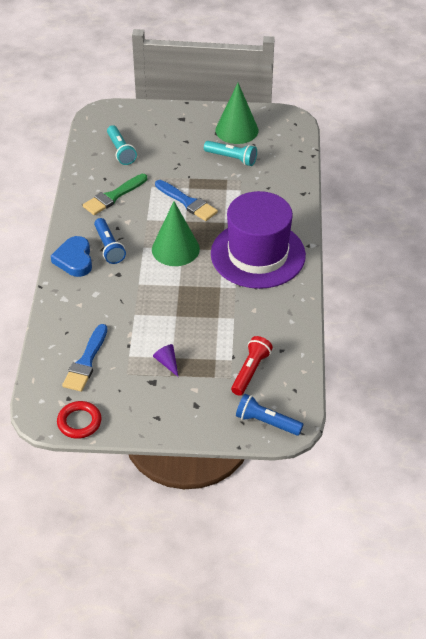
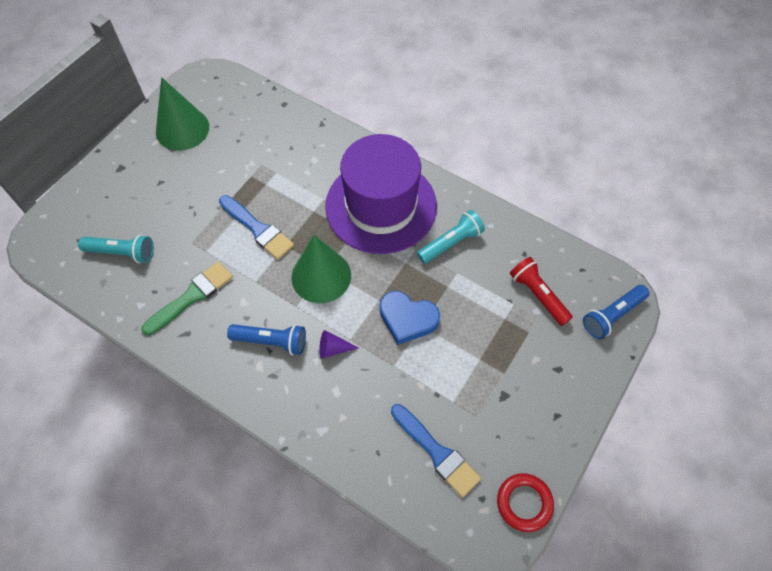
camera: 60 degrees left, 15 degrees up
blue heart [51,236,92,277] -> blue heart moved to [380,291,440,345]
green brush [83,174,147,215] -> green brush turned 120 degrees counterclockwise [142,261,233,335]
purple cone [153,344,178,377] -> purple cone moved to [319,330,359,358]
blue brush [155,180,218,221] -> blue brush turned 60 degrees clockwise [219,195,294,260]
turquoise flashlight [204,141,257,166] -> turquoise flashlight moved to [417,210,485,264]

